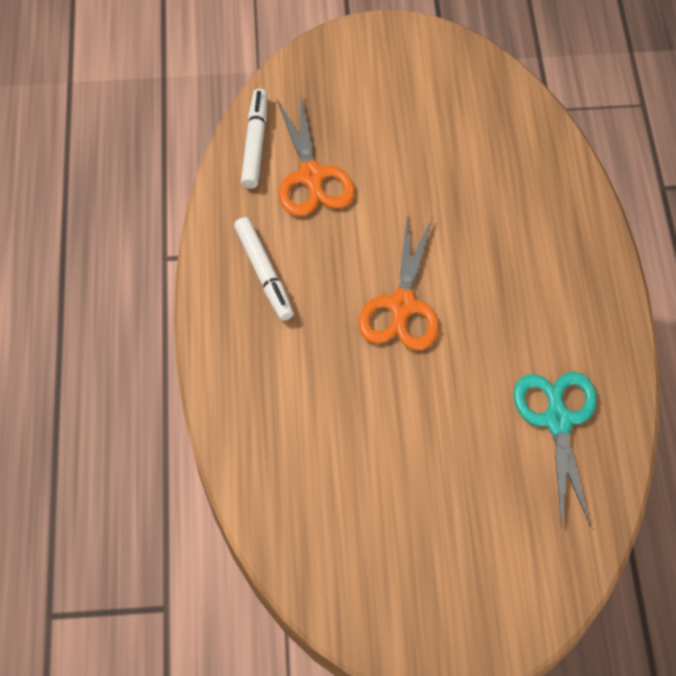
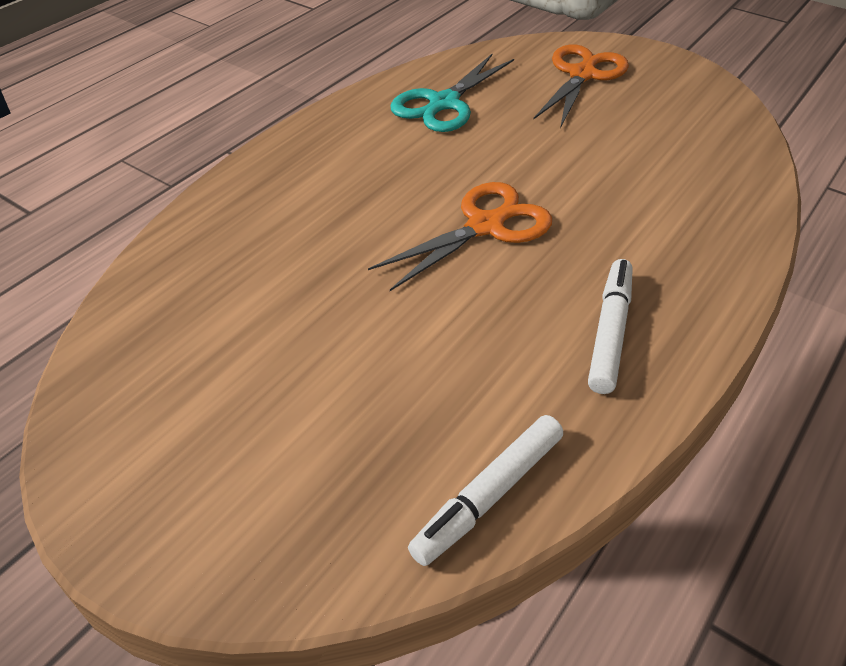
camera: 140 degrees left, 15 degrees down
orange scissors [277,96,355,217] -> orange scissors moved to [533,44,629,128]

